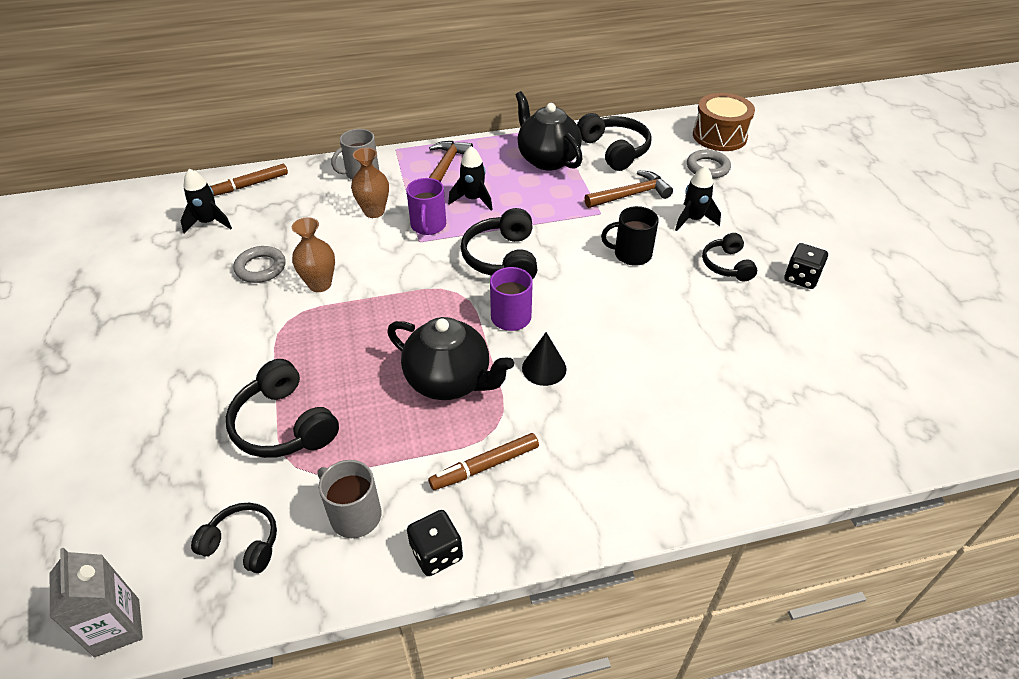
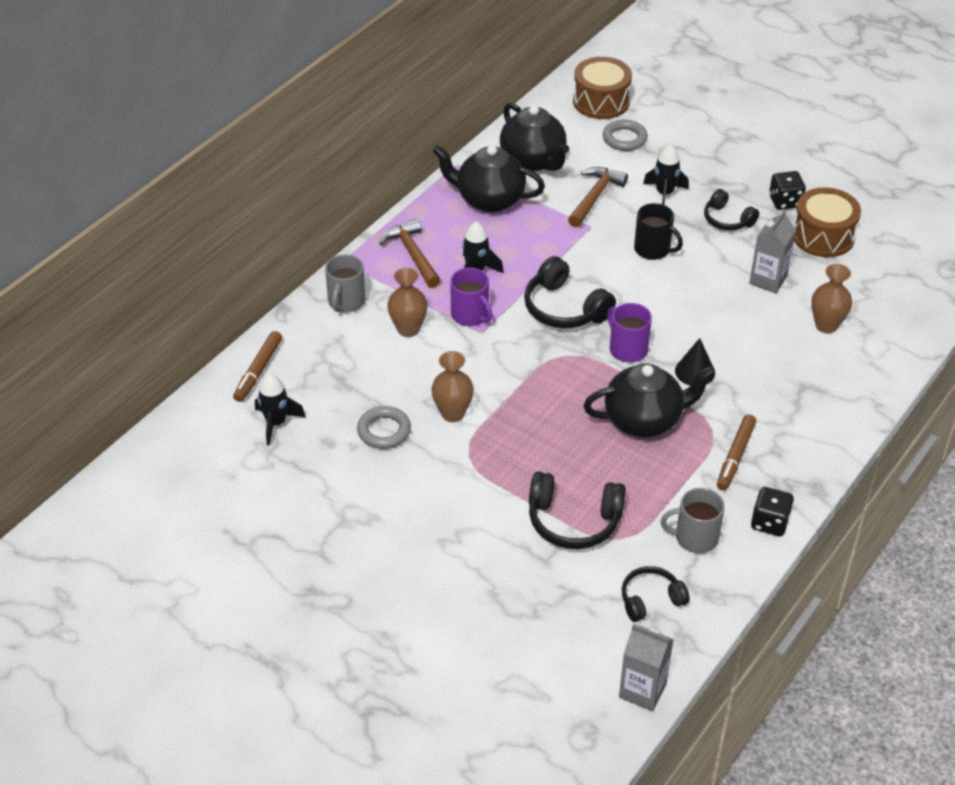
camera: 40 degrees left, 0 degrees up
black headphones [577,113,652,171] -> black teapot [500,103,569,171]
black mug [601,206,659,266] -> black mug turned 105 degrees counterclockwise [634,203,683,260]
none -> grey carton [749,209,796,293]
none -> brown drum [793,187,861,257]
none -> brown vase [811,264,852,333]

